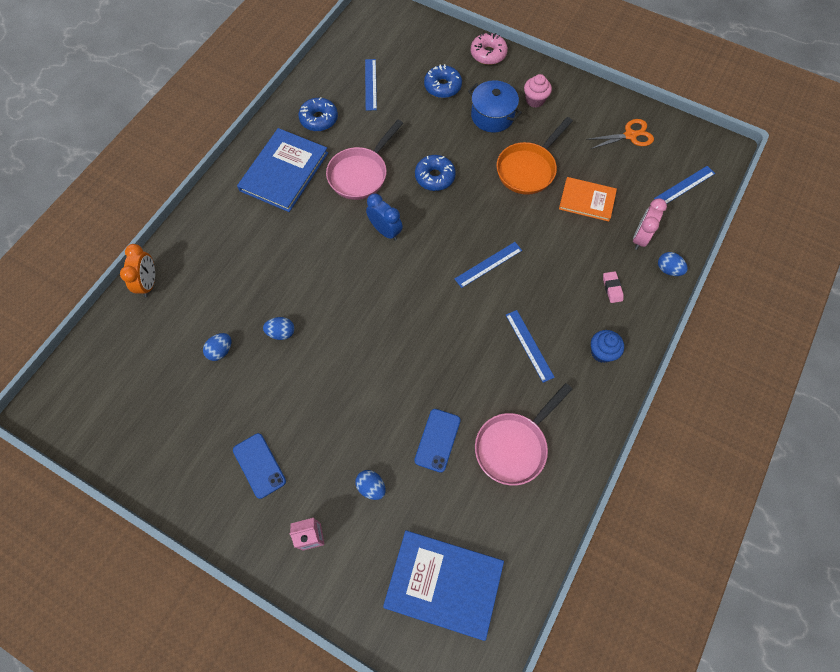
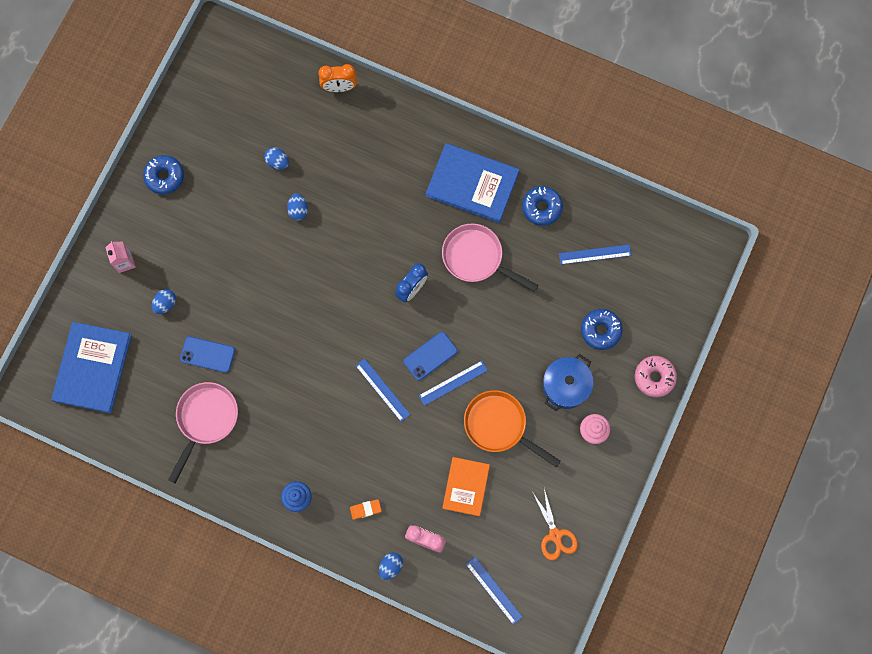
camera: 85 degrees right, 10 degrees up
blue phone [233,433,286,499] -> blue phone moved to [403,332,457,381]
blue donut [415,155,456,191] -> blue donut moved to [143,155,184,194]
pink pan [475,383,572,486] -> pink pan turned 75 degrees clockwise [168,382,238,483]
blue ruler [506,310,555,383] -> blue ruler moved to [418,361,488,406]
pink eraser [603,271,624,303] -> orange eraser [350,499,382,520]

